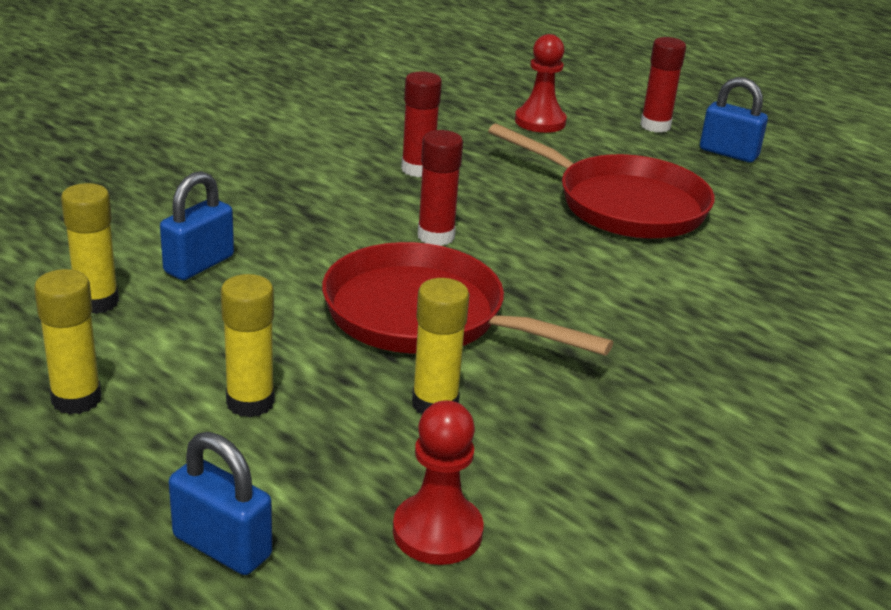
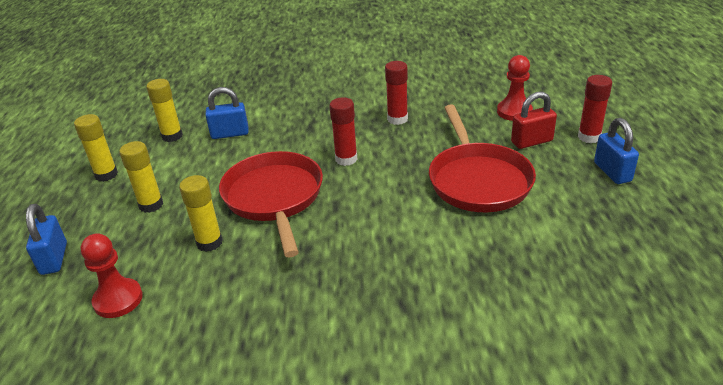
camera: 50 degrees right, 5 degrees up
none -> red padlock [511,91,557,149]

